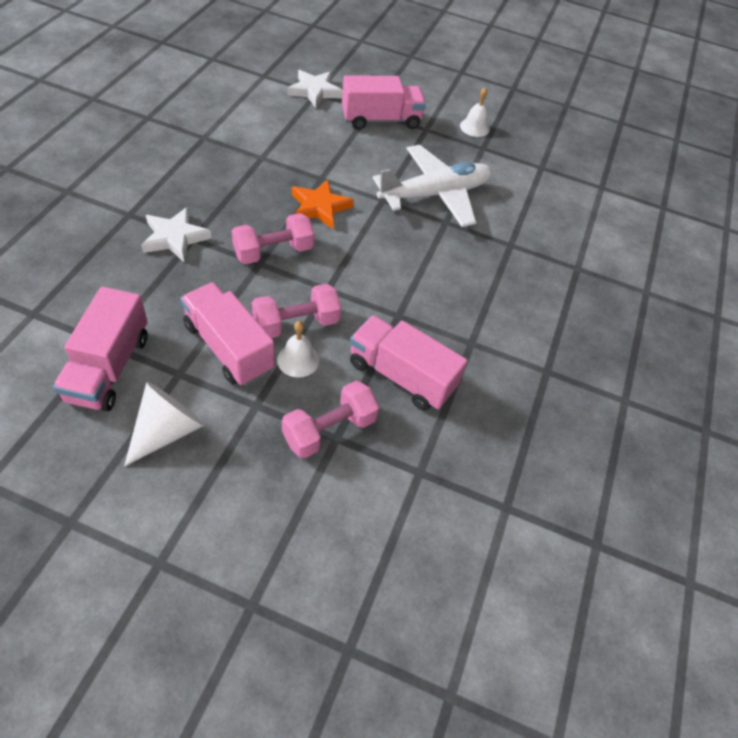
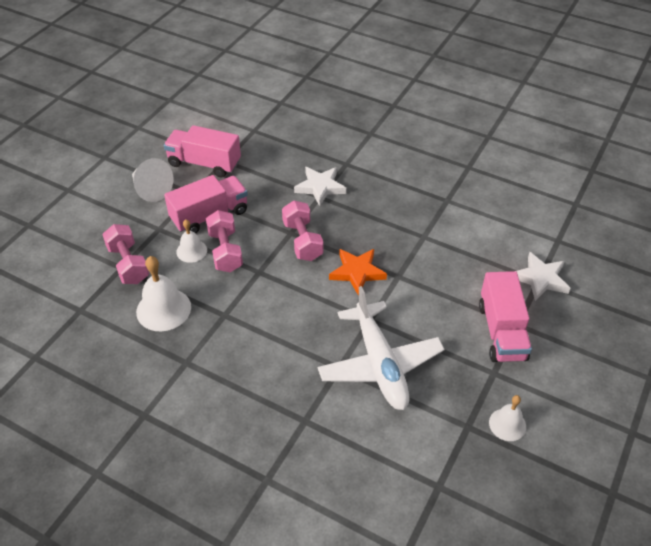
camera: 105 degrees right, 5 degrees down
pink truck [350,315,468,411] -> white bell [136,256,191,331]

